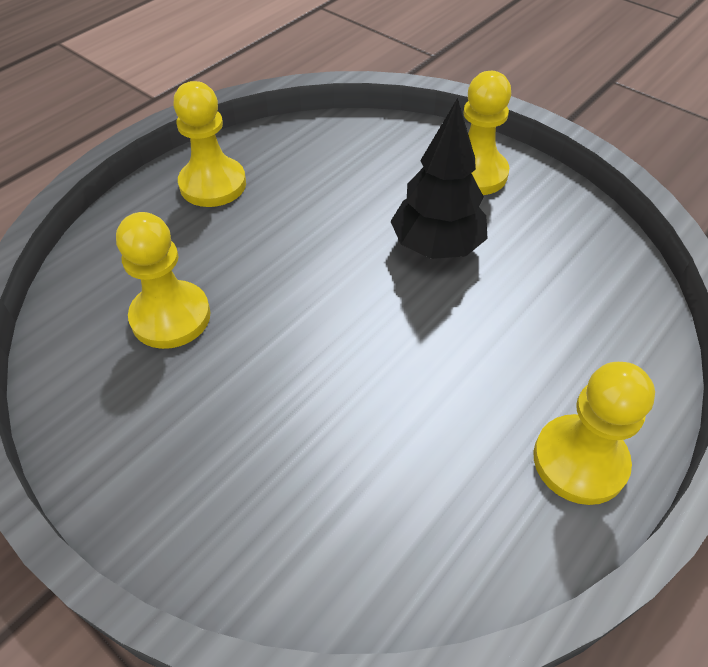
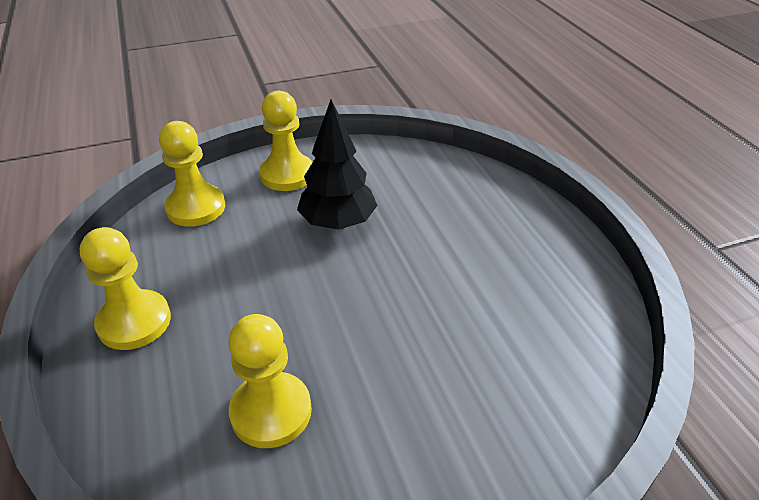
camera: 60 degrees left, 10 degrees down
yellow pawn [533,362,655,505] -> yellow pawn moved to [159,121,225,227]

